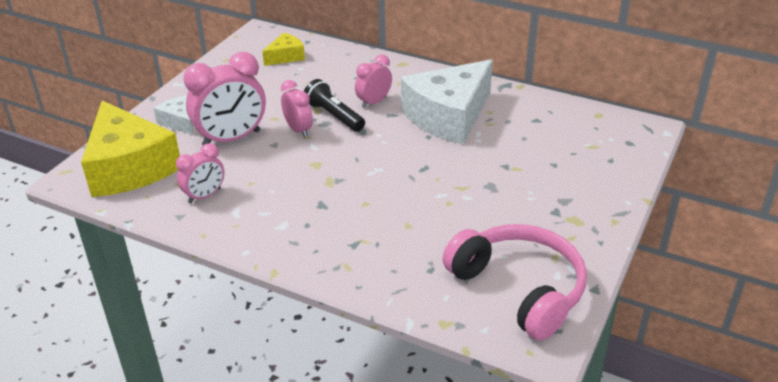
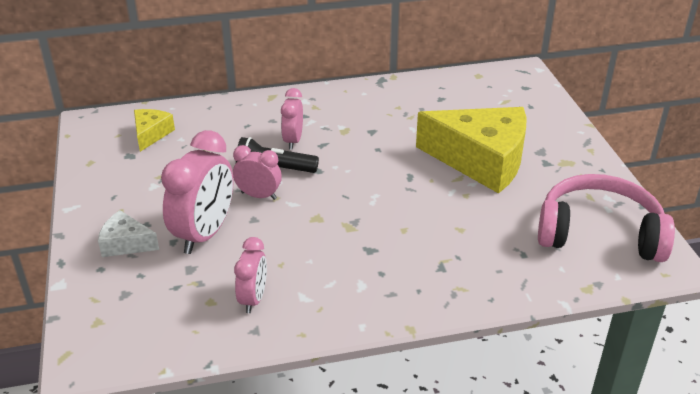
camera: 40 degrees left, 0 degrees up
yellow cheese [81,101,180,197] -> yellow cheese moved to [416,107,527,194]
white cheese [401,59,493,145] -> none

